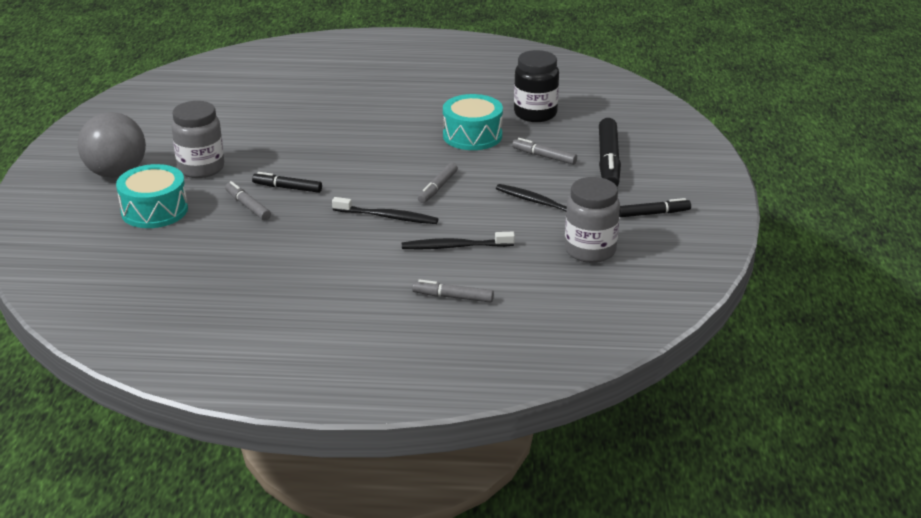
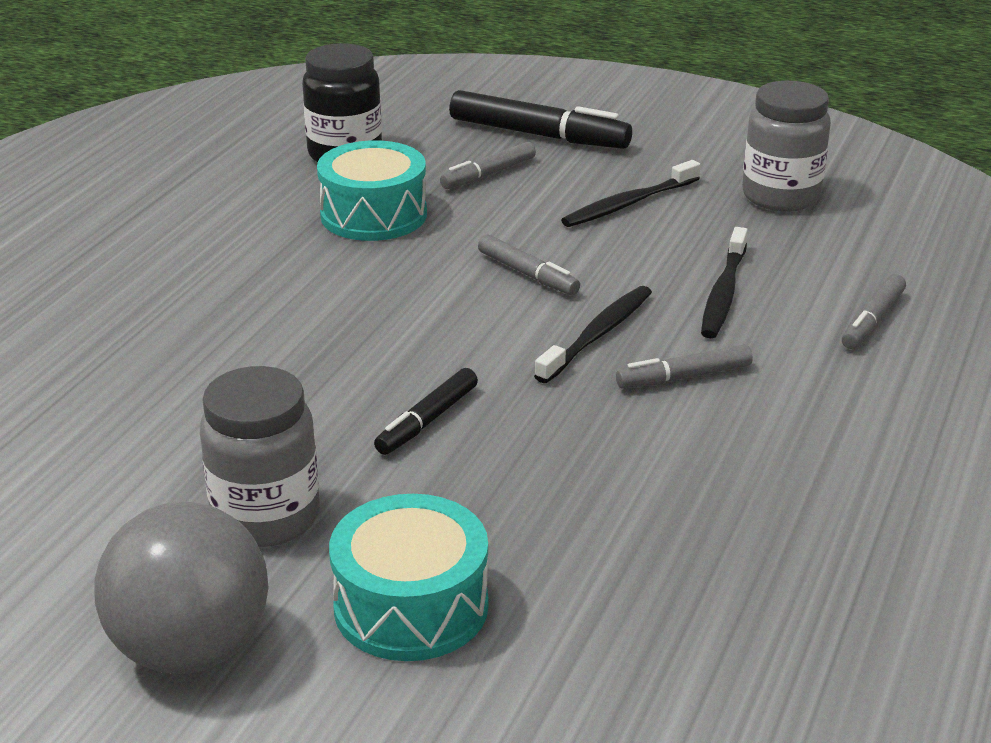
camera: 70 degrees left, 0 degrees up
grey marker [225,181,271,220] -> grey marker moved to [616,344,753,388]
black marker [619,198,691,217] -> none

